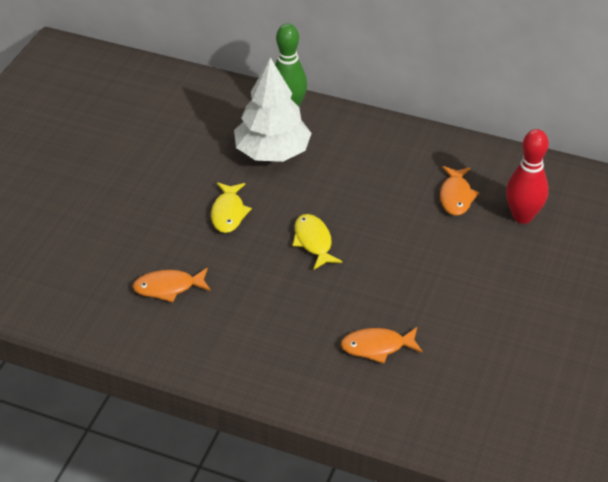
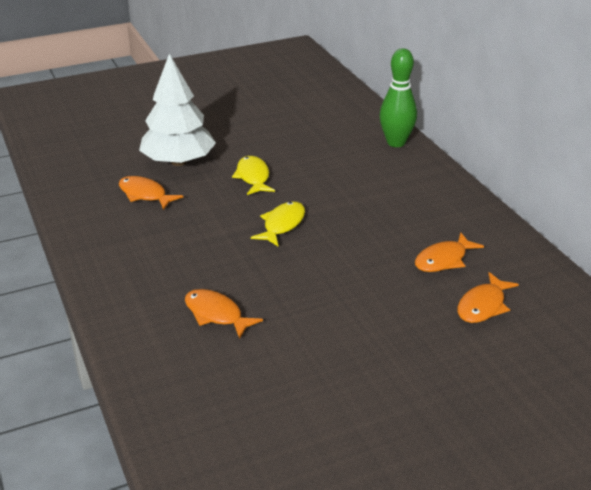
camera: 45 degrees right, 10 degrees down
yellow fish [211,182,252,233] -> yellow fish turned 120 degrees clockwise [232,156,275,195]
white tree [234,57,312,162] -> white tree moved to [139,54,216,166]
red bowling pin [506,129,549,224] -> orange fish [457,272,519,323]

